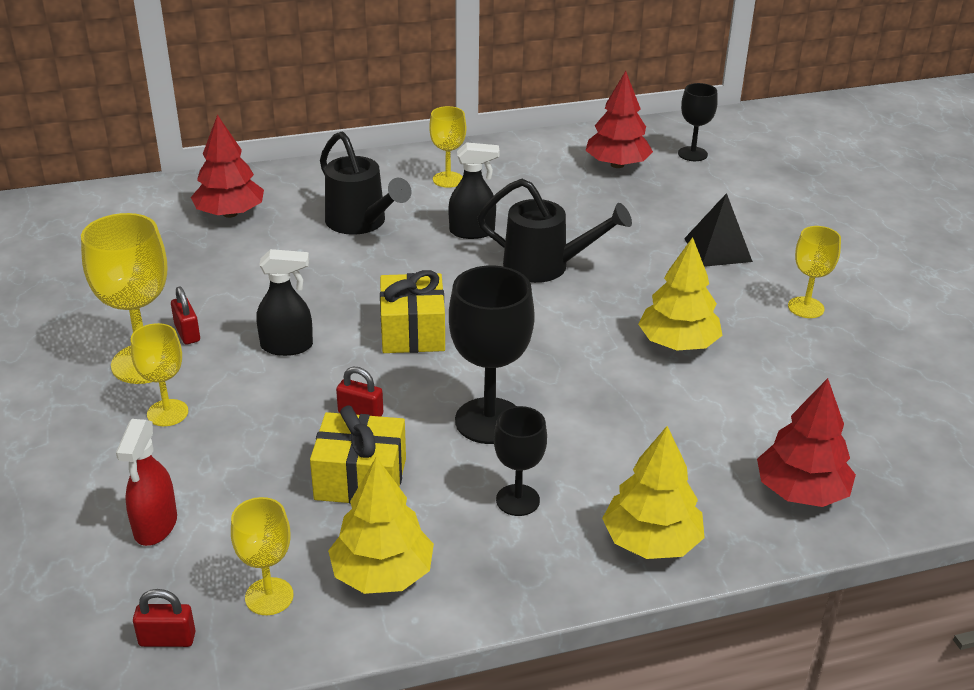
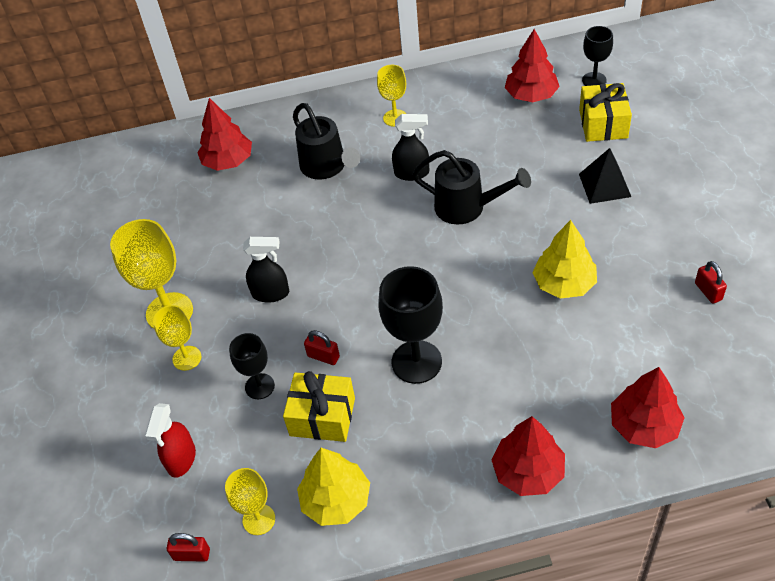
camera: 10 degrees right, 15 degrees up
red padlock [171,287,200,344] -> red padlock moved to [695,261,727,304]
yellow gift [380,270,445,353] -> yellow gift moved to [579,83,632,142]
black goblet [494,406,547,516] -> black goblet moved to [229,333,275,399]
yellow tree [602,426,705,559] -> red tree [491,416,565,496]
yellow goblet [788,226,841,318] -> none

